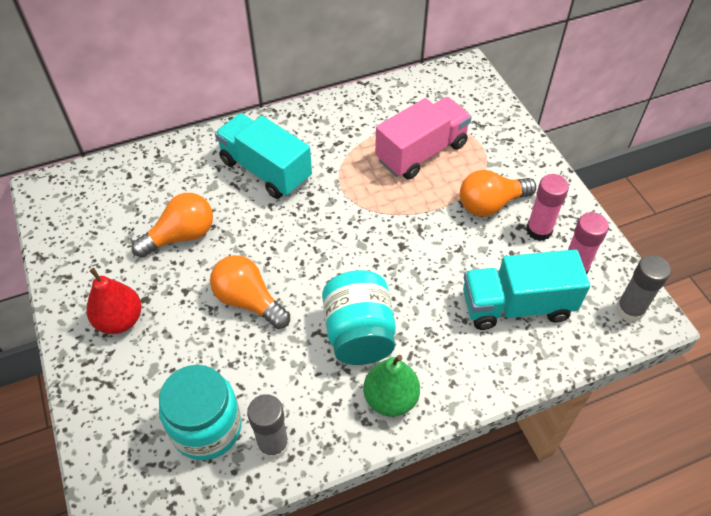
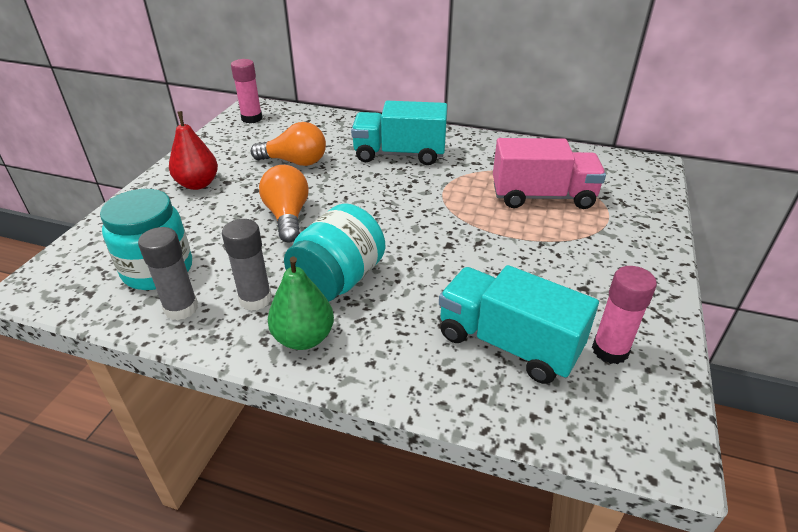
camera: 40 degrees right, 15 degrees down
turquoise truck [215,113,312,199] -> turquoise truck turned 75 degrees counterclockwise [351,101,447,165]
orange light bulb [460,170,536,217] -> none
pink glue stick [526,174,569,241] -> pink glue stick moved to [231,59,262,123]
grey glue stick [616,255,671,322] -> grey glue stick moved to [222,219,272,311]

